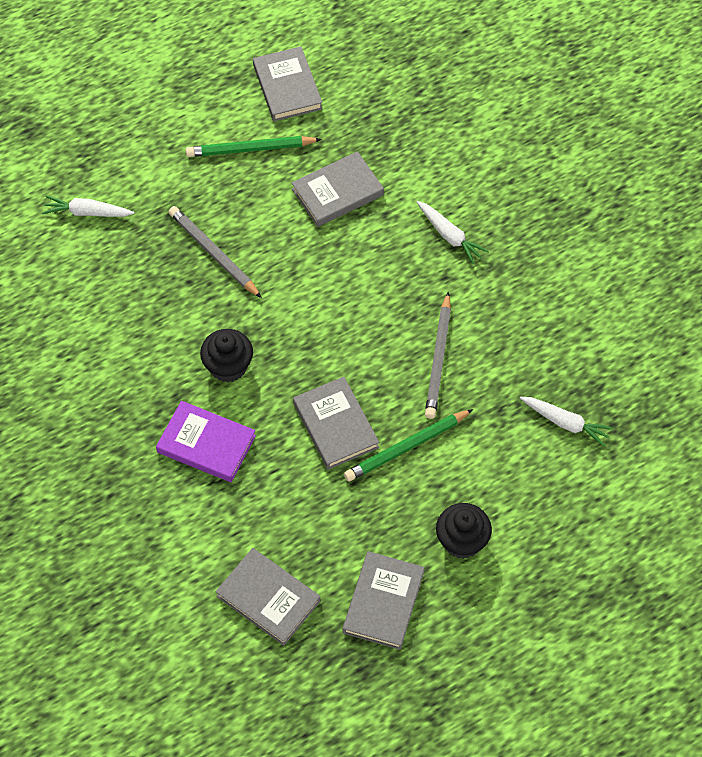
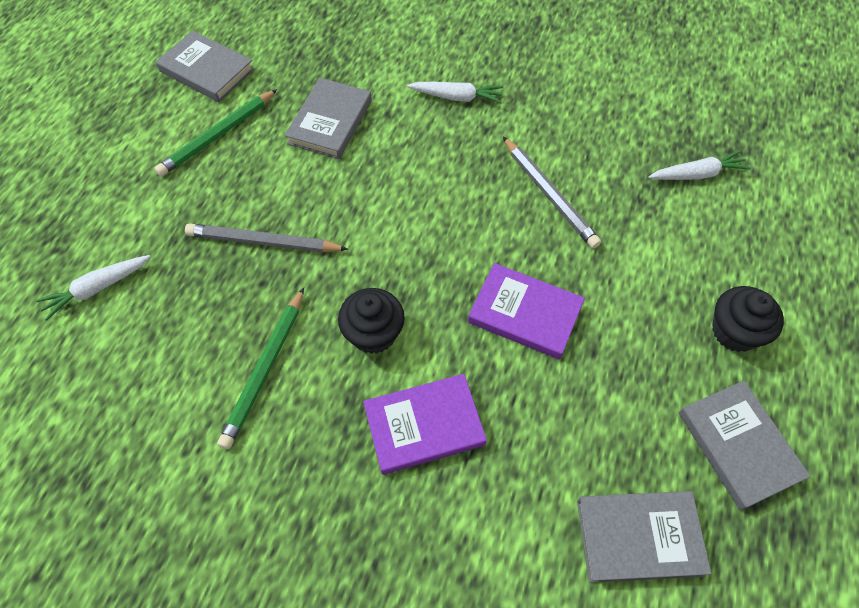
camera: 40 degrees left, 0 degrees up
grey book [293,377,379,470] -> purple book [468,263,585,359]
green pencil [344,409,473,482] -> green pencil moved to [217,288,304,449]

